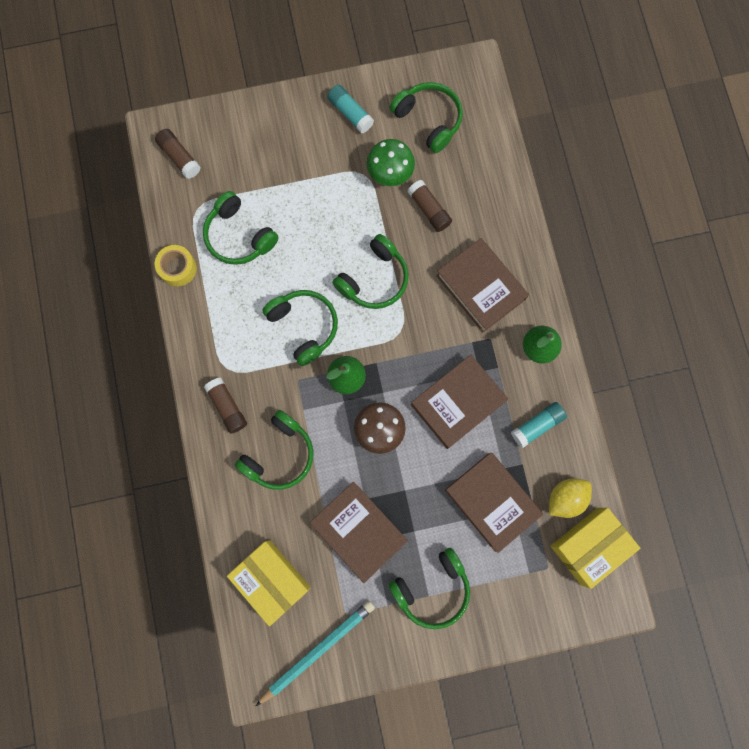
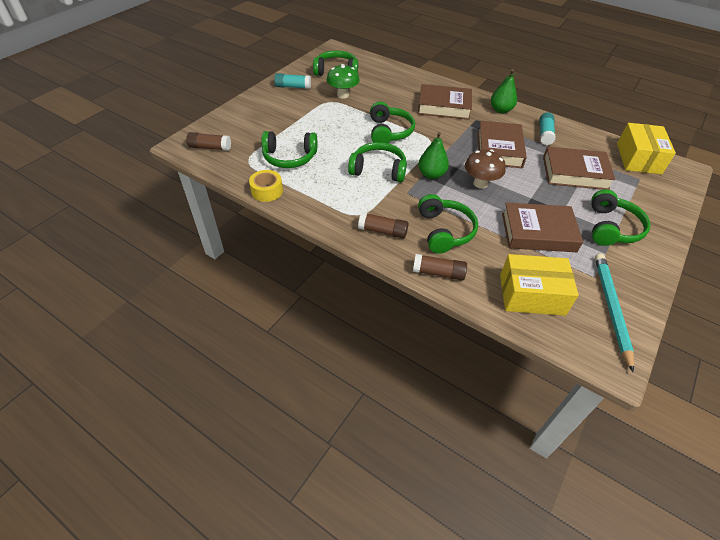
camera: 45 degrees left, 30 degrees down
brown glue stick [407,180,452,232] -> brown glue stick moved to [413,254,467,281]
yellow lemon [549,478,592,518] -> none

